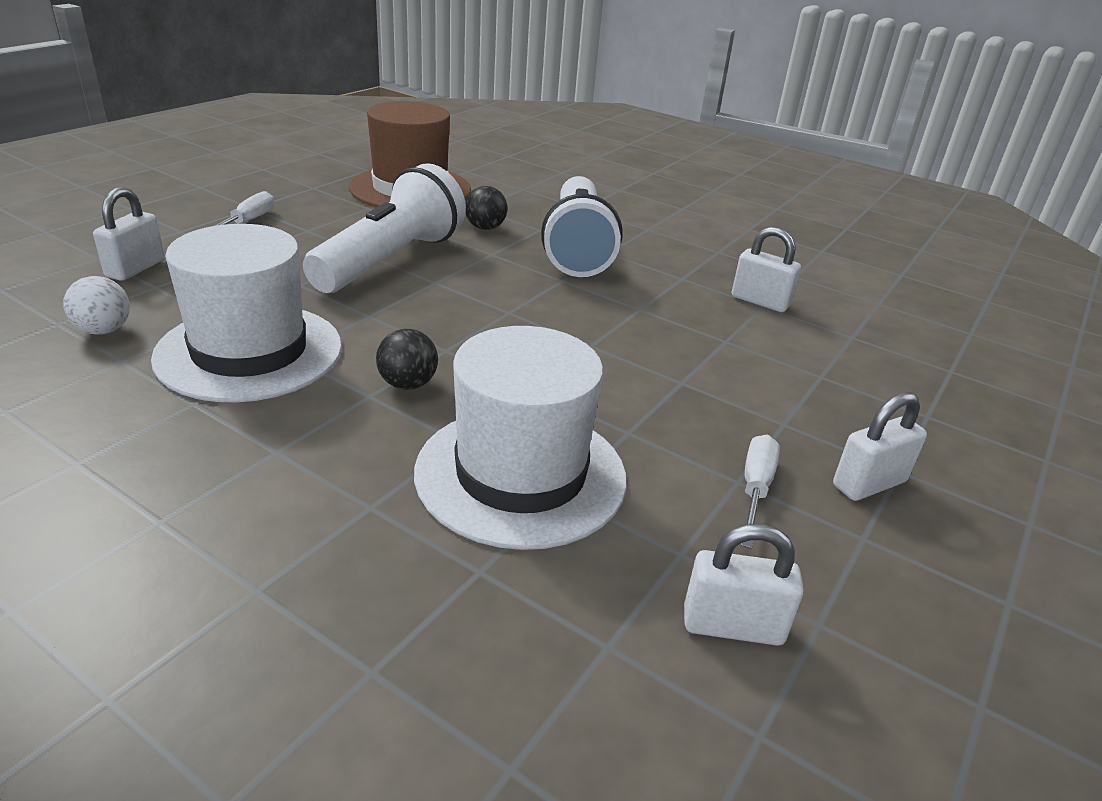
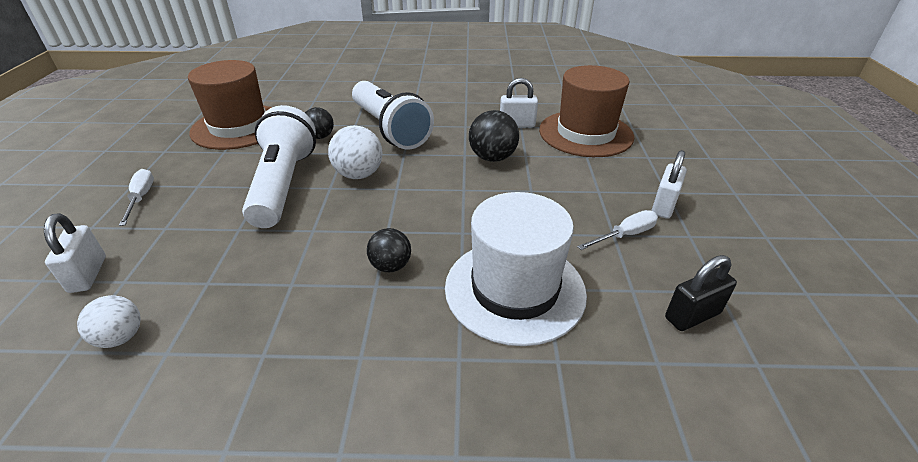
camera: 30 degrees left, 5 degrees up
white hat [151,224,342,402] -> none
white padlock [684,524,804,646] -> black padlock [665,255,737,331]
white screwdriver [741,435,780,549] -> white screwdriver turned 75 degrees clockwise [577,210,658,250]
none -> white ball [328,125,383,179]
none -> black ball [469,110,519,162]
none -> brown hat [539,65,634,157]

